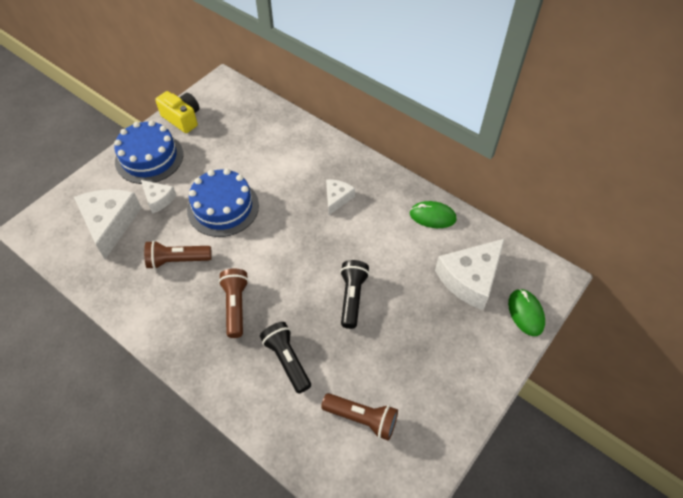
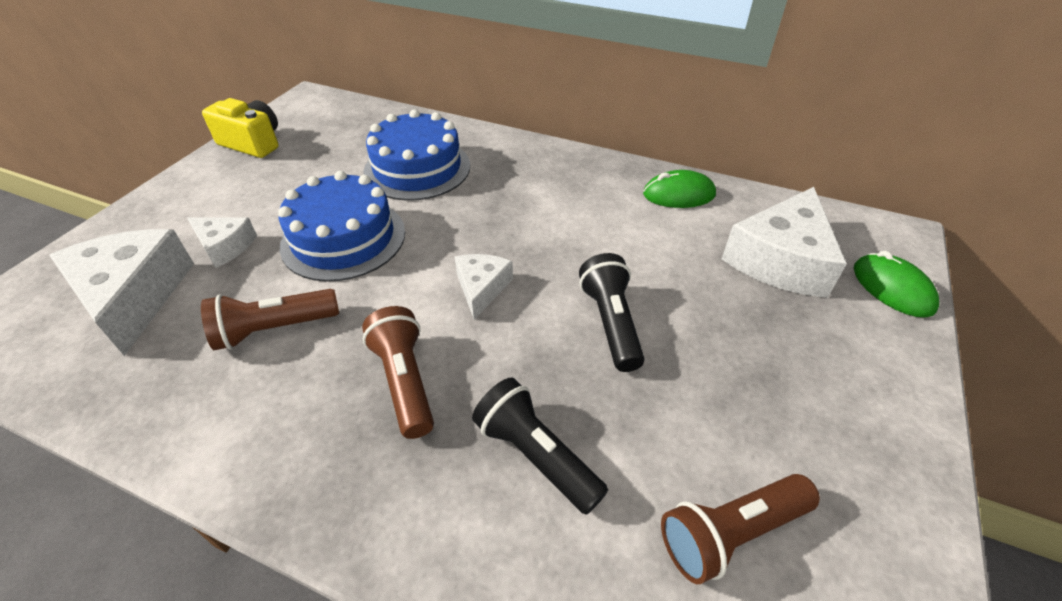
camera: 15 degrees left, 10 degrees down
blue cake [114,120,183,184] -> blue cake moved to [363,109,470,201]
brown flashlight [321,393,398,441] -> brown flashlight turned 150 degrees clockwise [661,474,820,584]
white cheese [326,179,355,215] -> white cheese moved to [455,254,513,320]

